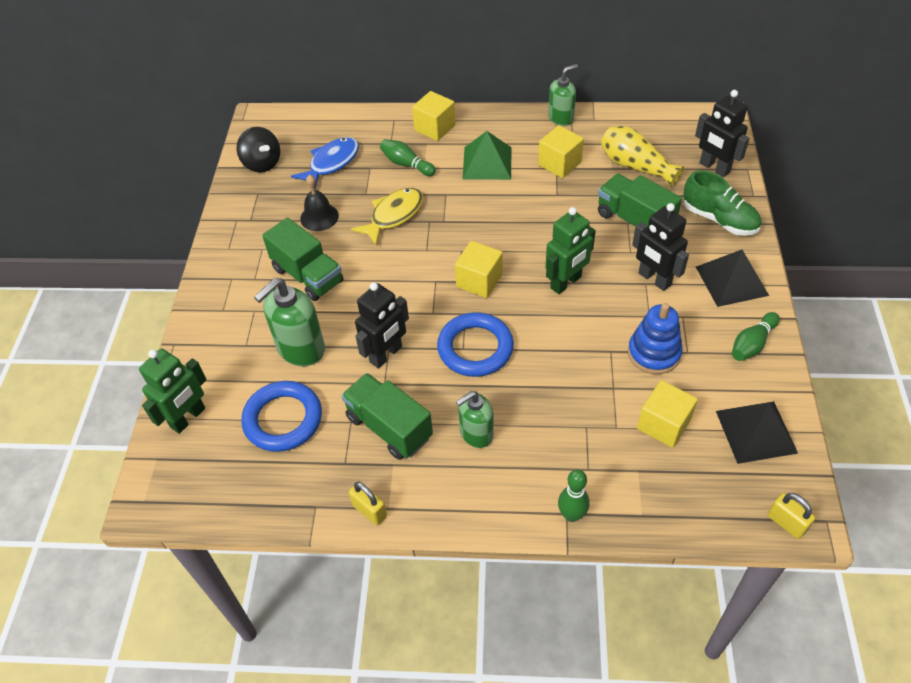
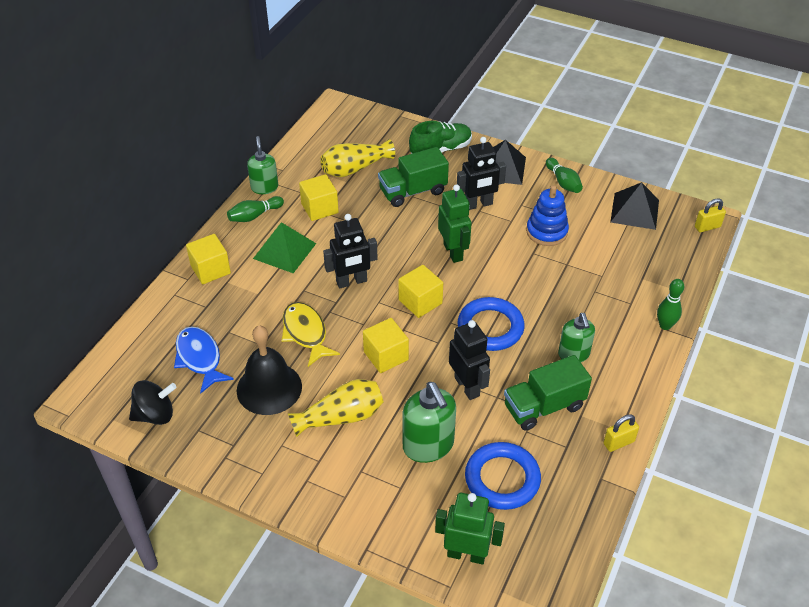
camera: 70 degrees left, 5 degrees down
green robot [139,348,207,434] -> green robot turned 45 degrees counterclockwise [435,493,505,564]
green truck [262,218,343,301] -> yellow vase [288,379,383,437]
black bell [300,174,339,231] -> black bell [237,325,302,415], size x1.61
green bowling pin [380,139,436,176] -> green bowling pin moved to [227,196,284,222]
yellow cube [637,380,698,448] -> yellow cube moved to [363,318,409,373]
black robot [695,90,750,177] -> black robot moved to [323,214,378,288]

